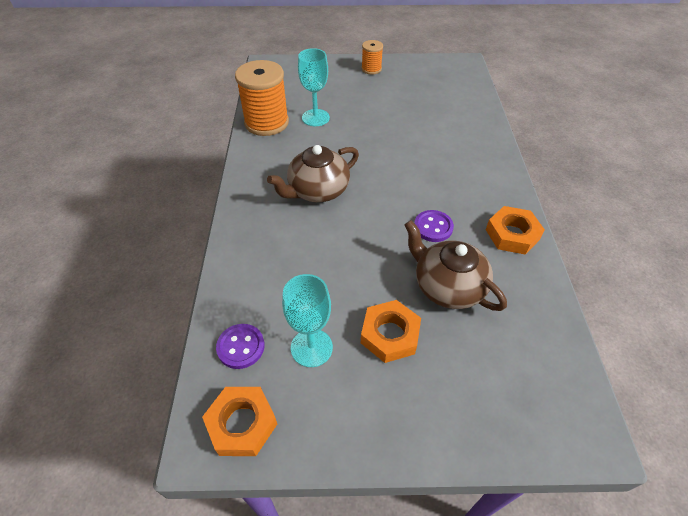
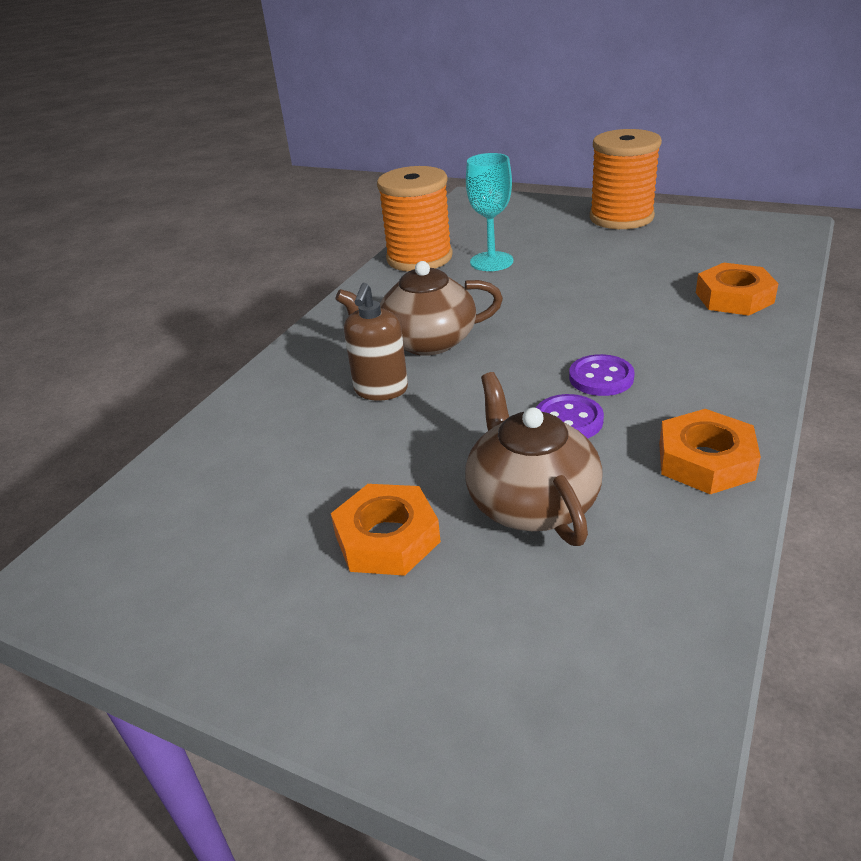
camera: 30 degrees right, 15 degrees down
orange nut [202,387,277,456] -> orange nut moved to [696,263,779,316]
purple button [216,324,265,369] -> purple button moved to [569,354,635,396]
turquoise goblet [282,274,333,367] -> none
orange spool [361,40,383,74] -> orange spool [590,129,662,229], size x1.92
none -> brown soap dispenser [344,283,408,401]

